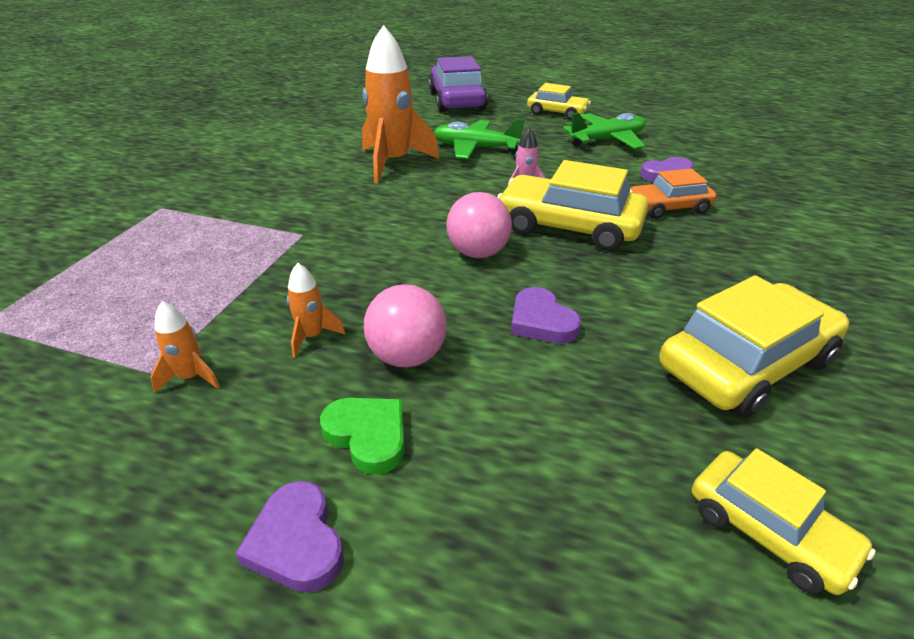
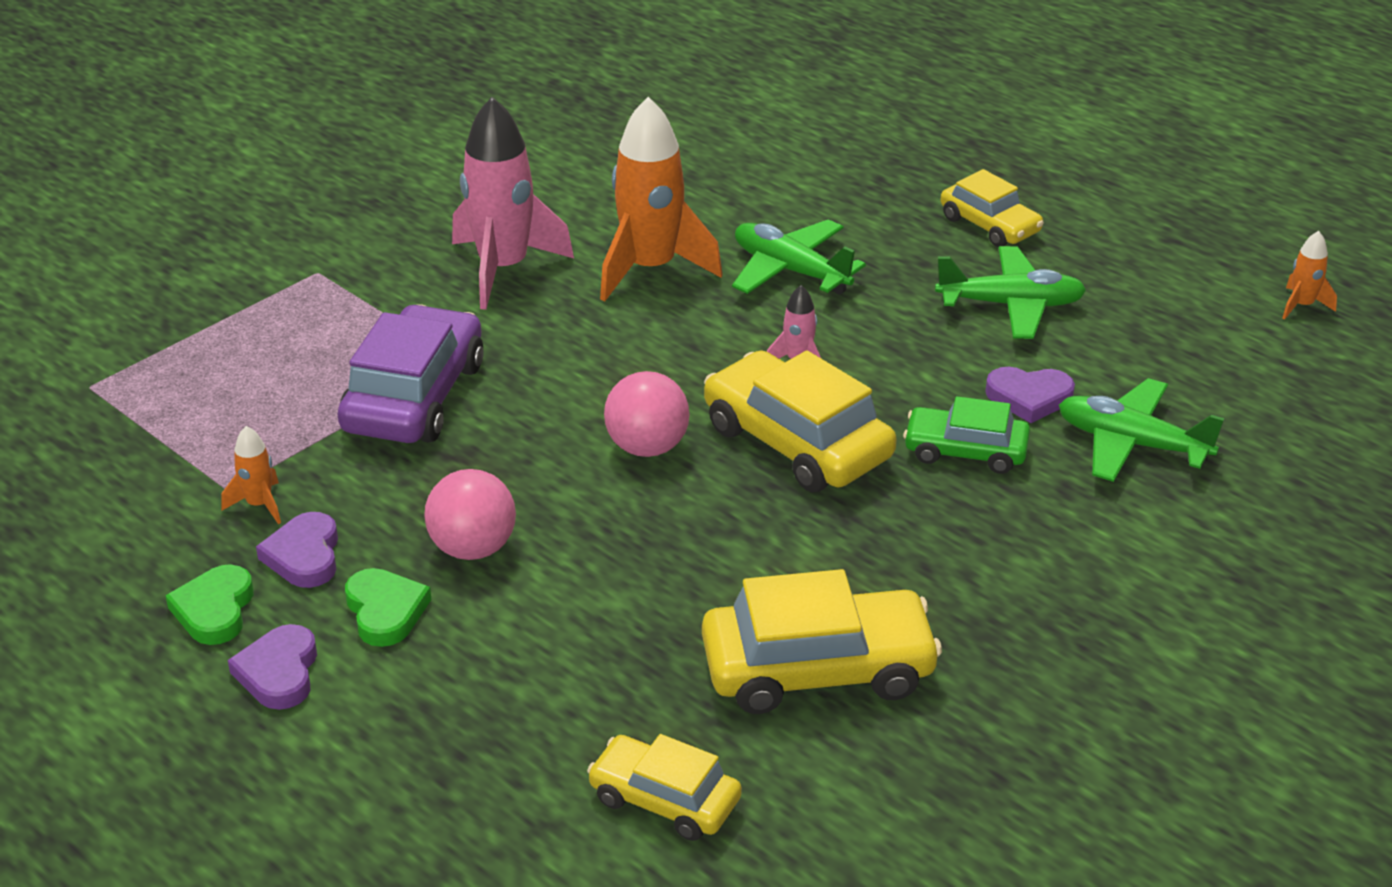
camera: 25 degrees right, 0 degrees up
orange rocket [287,263,345,357] -> orange rocket moved to [1282,231,1337,320]
purple car [428,56,488,112] -> purple car moved to [337,304,484,443]
purple heart [511,287,581,343] -> purple heart moved to [256,512,338,588]
orange car [630,169,717,219] -> green car [903,396,1030,474]
yellow car [692,448,875,595] -> yellow car turned 135 degrees clockwise [587,734,742,841]
none -> green heart [165,564,253,645]
none -> pink rocket [452,97,574,310]
none -> green plane [1059,378,1225,482]

